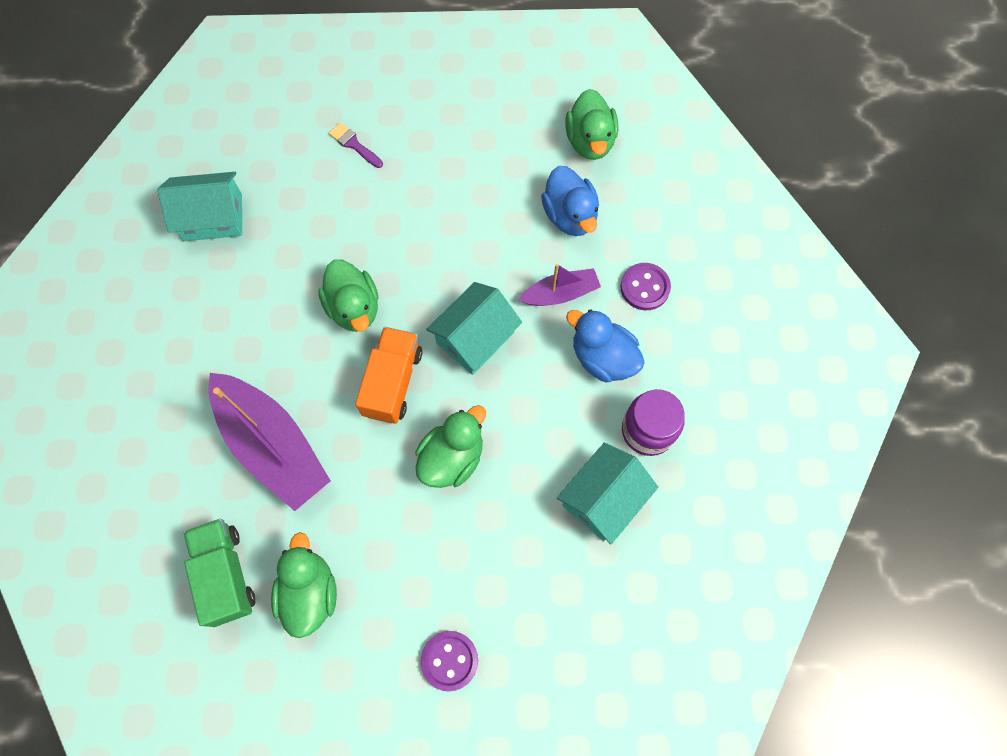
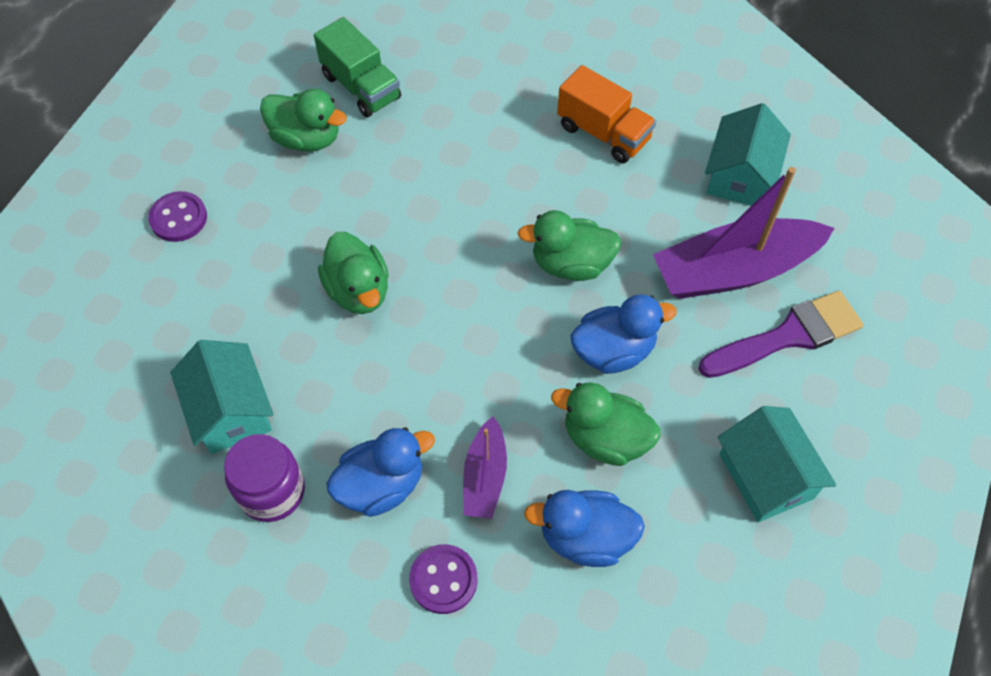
camera: 115 degrees right, 10 degrees down
green truck [184,519,255,627] -> green truck turned 45 degrees clockwise [314,17,401,117]
purple boat [208,373,331,511] -> purple boat moved to [653,167,835,299]
purple brush [329,122,383,168] -> purple brush [698,291,864,378], size x2.02
orange truck [355,327,422,424] -> orange truck moved to [557,65,656,163]
turquoise house [426,282,522,375] -> turquoise house moved to [718,406,836,522]
green duck [565,89,618,160] -> green duck moved to [551,382,660,466]
none -> blue duck [570,294,677,374]

